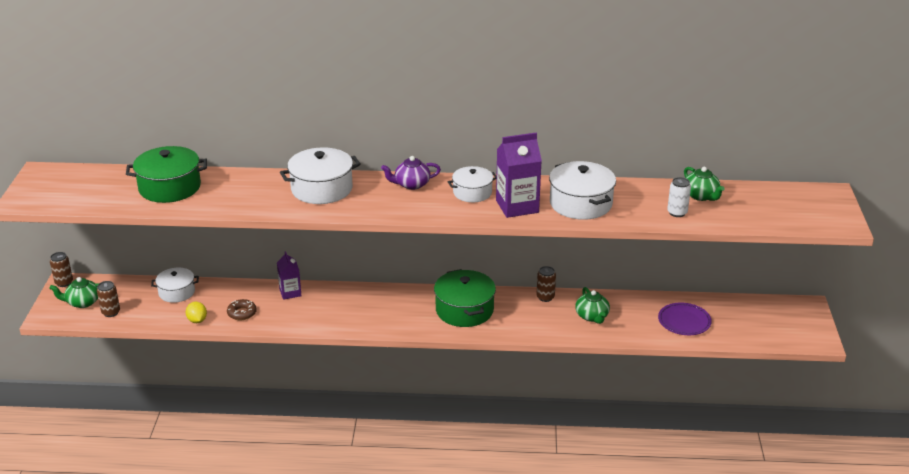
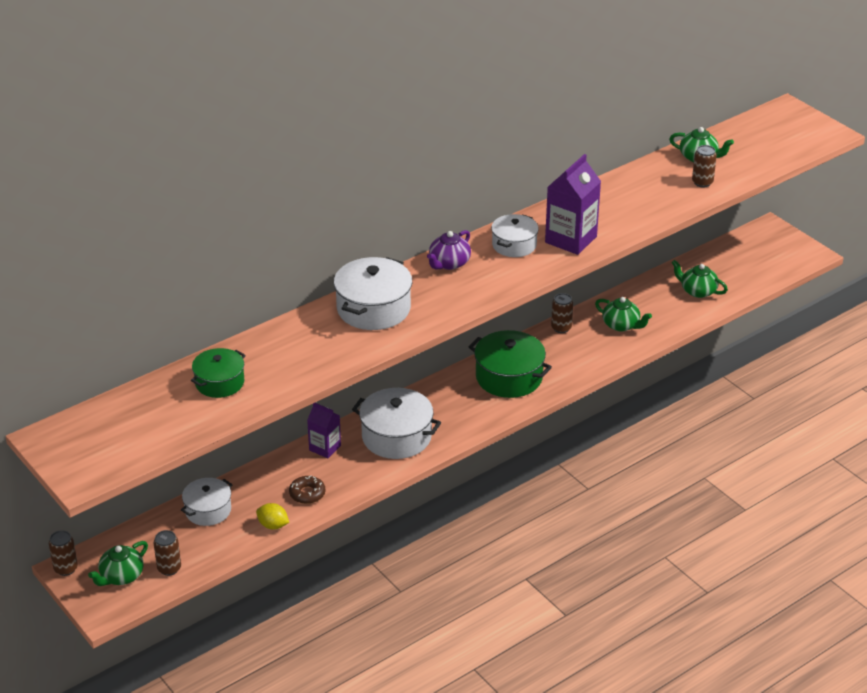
camera: 40 degrees left, 5 degrees up
green pot [126,146,207,203] -> green pot [191,348,246,398], size x0.63
white pot [549,161,616,220] -> white pot moved to [352,388,441,459]
purple plate [658,303,712,335] -> green teapot [671,260,728,298]
white can [667,177,691,217] -> brown can [692,145,717,187]

